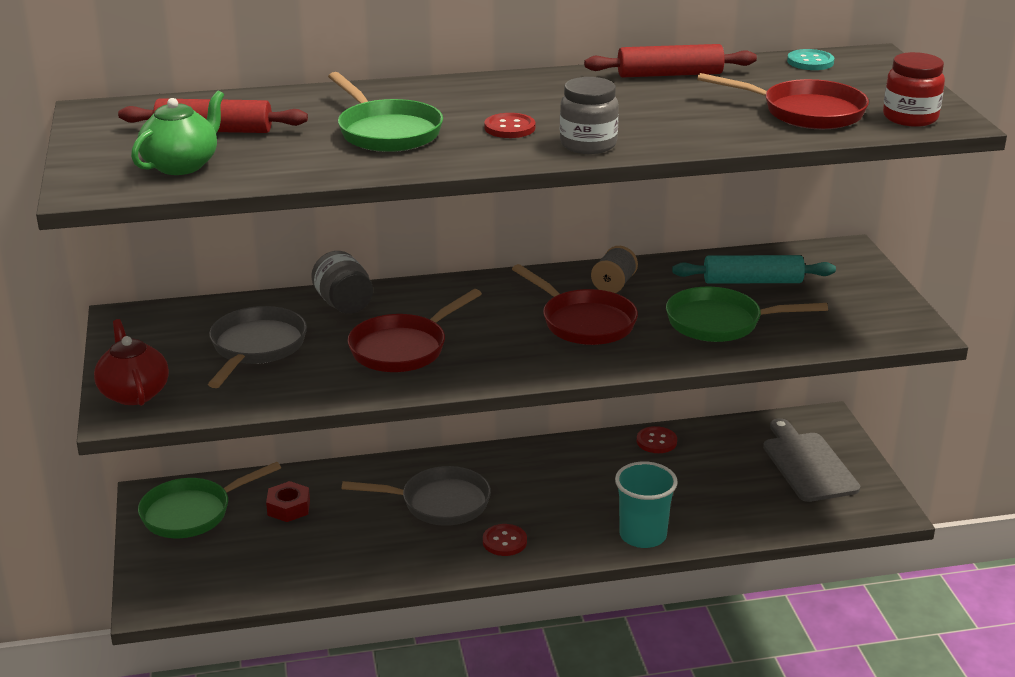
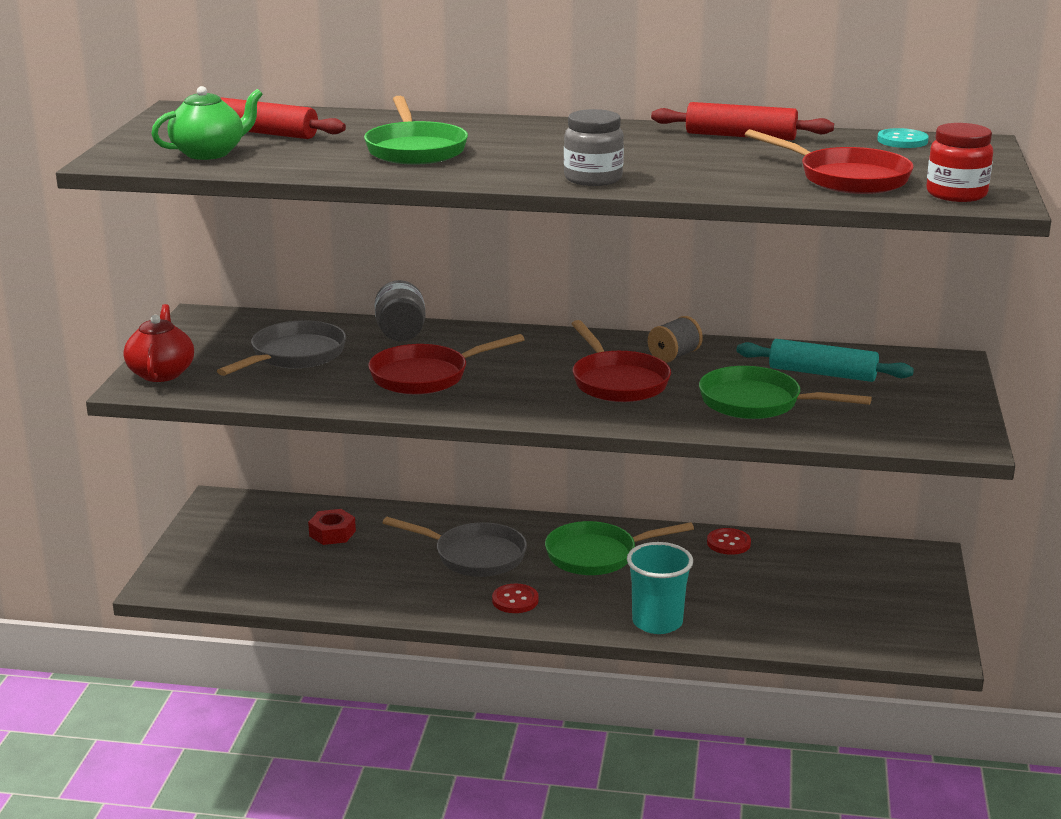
camera: 20 degrees right, 5 degrees down
green pan [138,462,281,538] -> green pan moved to [545,521,694,575]
red button [484,113,536,138] -> none
grey cutting board [763,418,860,502] -> none

